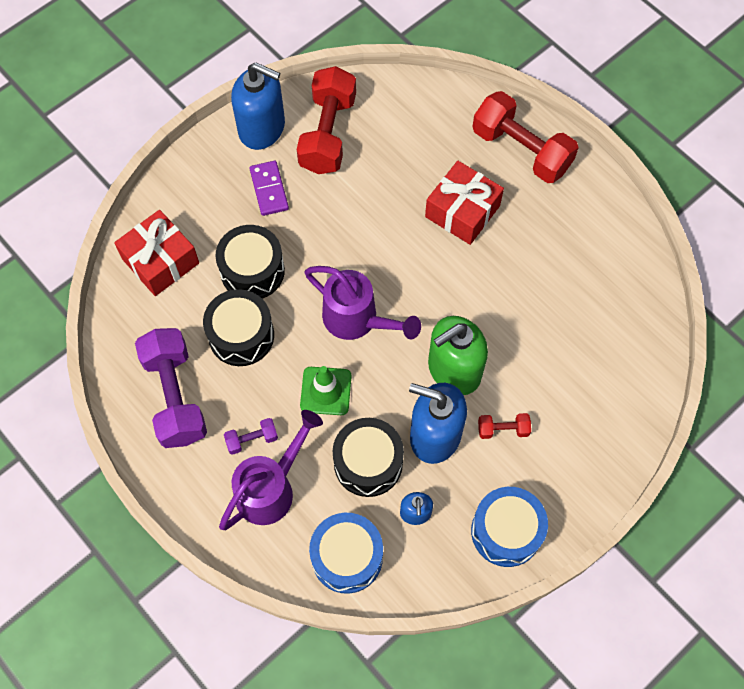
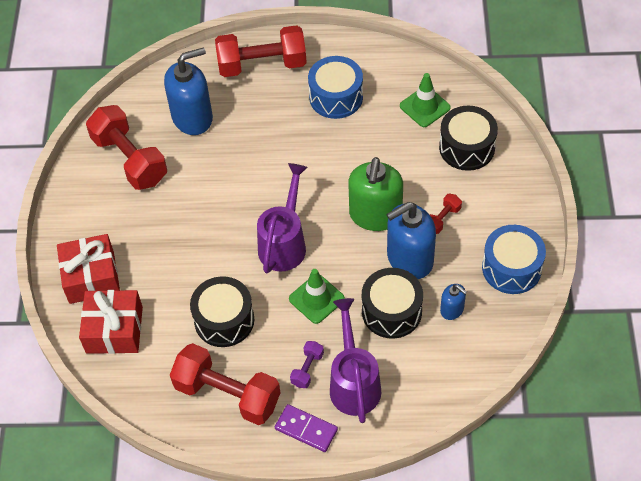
camera: 45 degrees left, 10 degrees down
purple dumbbell [135,328,207,448] -> red dumbbell [170,343,280,425]
black drum [216,225,285,299] -> black drum moved to [439,106,498,171]
blue soap dispenser [231,62,285,150] -> blue soap dispenser moved to [164,47,213,135]
purple domino [249,161,289,216] -> purple domino moved to [275,404,338,452]
purple watering can [304,266,421,340] -> purple watering can turned 60 degrees counterclockwise [257,163,308,273]
blue drum [309,513,383,594] -> blue drum moved to [308,56,363,119]
red gift [425,161,504,245] -> red gift moved to [57,234,120,304]
none -> green traffic cone [400,73,451,127]

